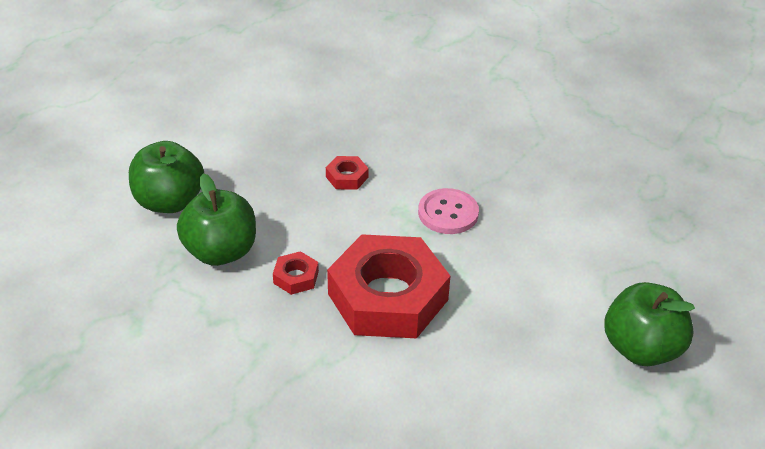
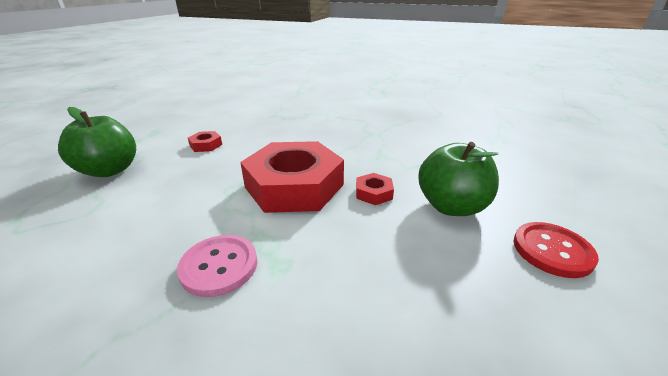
camera: 175 degrees right, 10 degrees down
green apple [129,141,204,213] -> red button [513,222,599,278]
red nut [326,156,368,190] -> red nut moved to [188,131,222,152]

